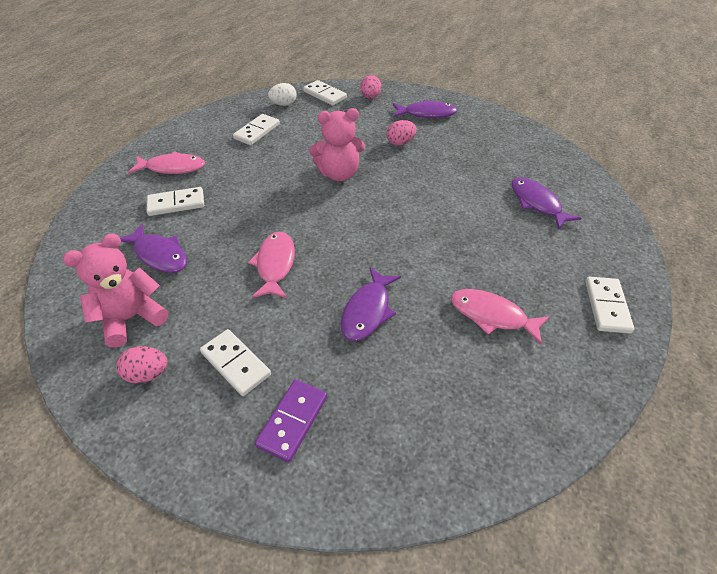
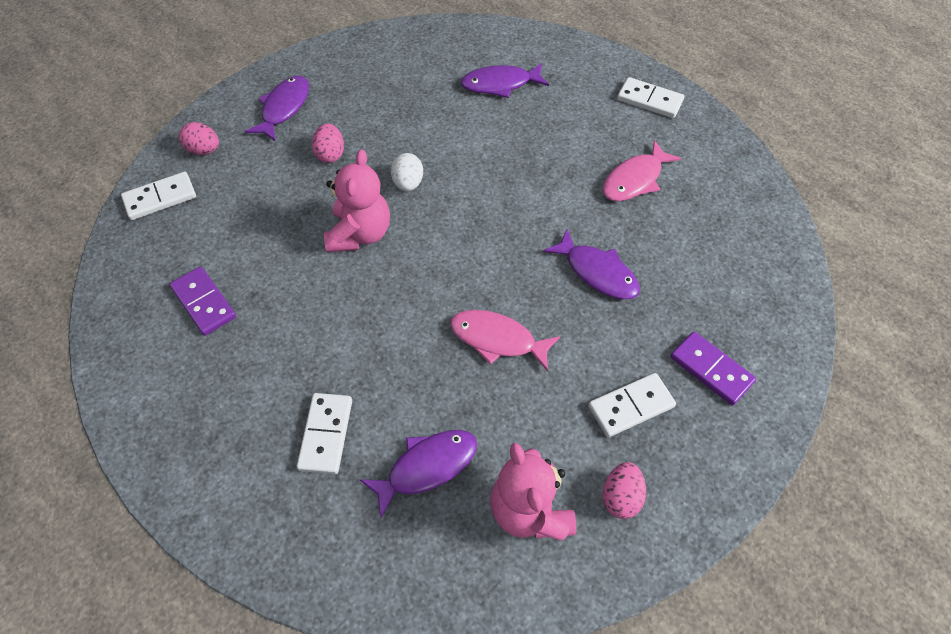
camera: 70 degrees left, 10 degrees up
pink fish [128,151,205,174] -> none
white domino [233,114,280,145] -> purple domino [170,267,236,336]
white egg [268,83,297,106] -> white egg moved to [391,153,423,191]

